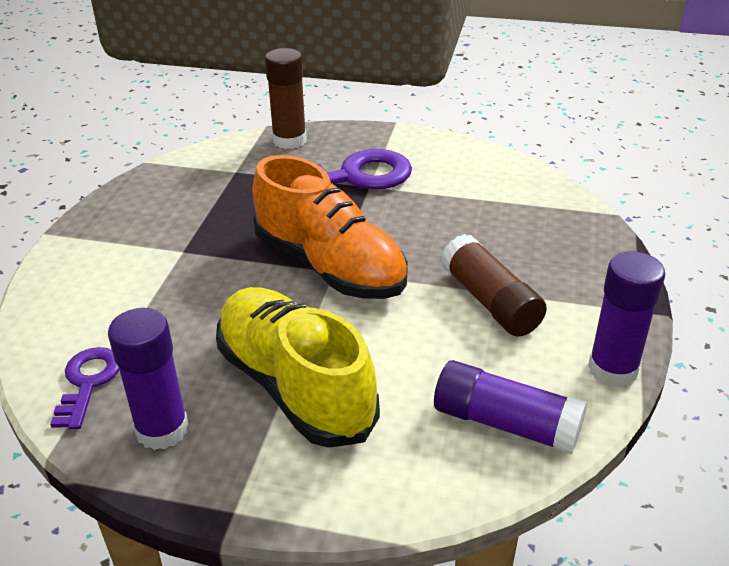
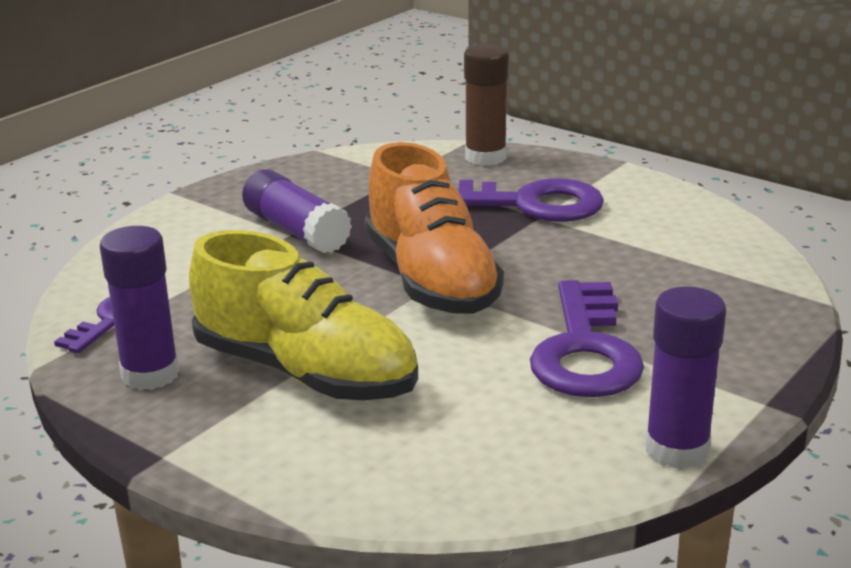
camera: 25 degrees right, 10 degrees down
yellow shoe [216,287,380,448] -> yellow shoe turned 135 degrees clockwise [189,230,418,400]
purple glue stick [434,360,587,455] -> purple glue stick moved to [242,169,352,253]
brown glue stick [441,234,547,337] -> purple key [530,280,644,397]

